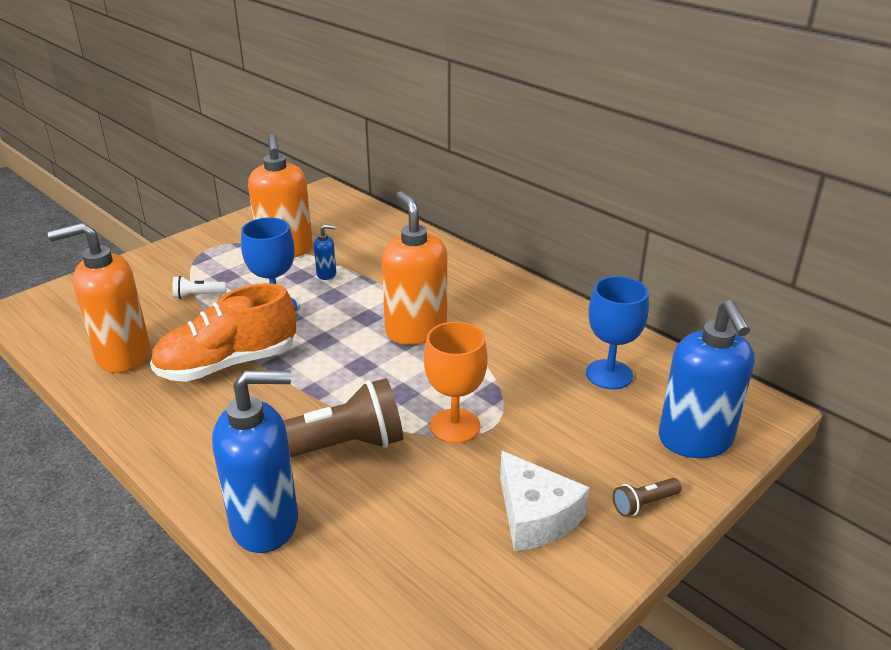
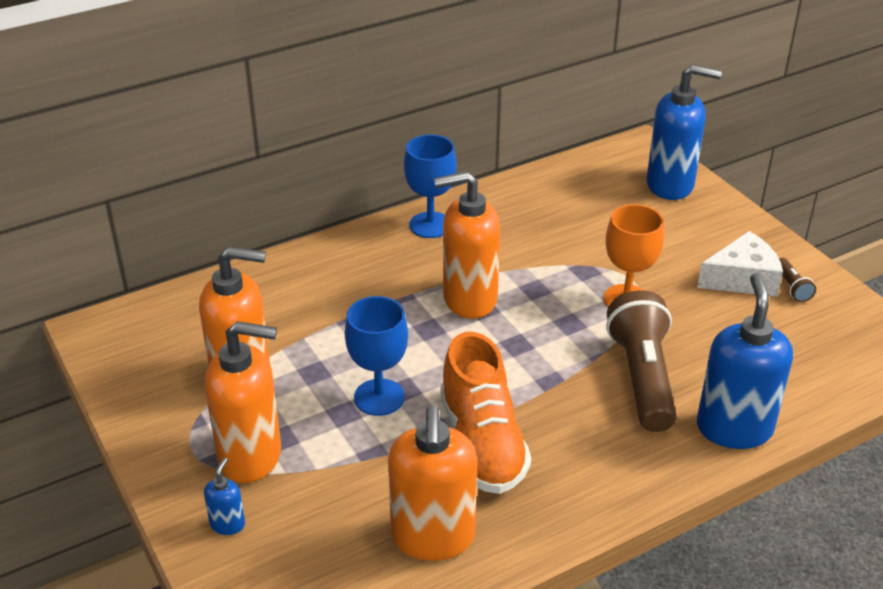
camera: 75 degrees left, 5 degrees up
white flashlight [173,276,226,299] -> none
blue soap dispenser [314,225,336,280] -> blue soap dispenser moved to [204,457,245,535]
blue goblet [586,276,649,389] -> blue goblet moved to [404,135,457,238]
brown flashlight [613,478,682,517] -> brown flashlight moved to [779,258,816,302]
none -> orange soap dispenser [205,321,281,483]

